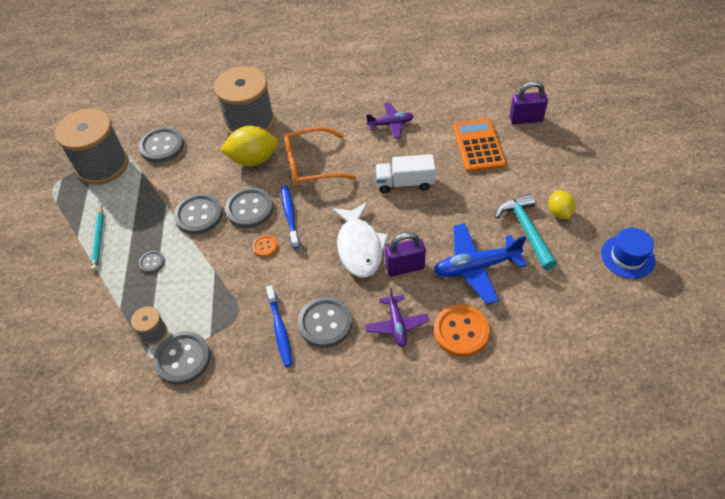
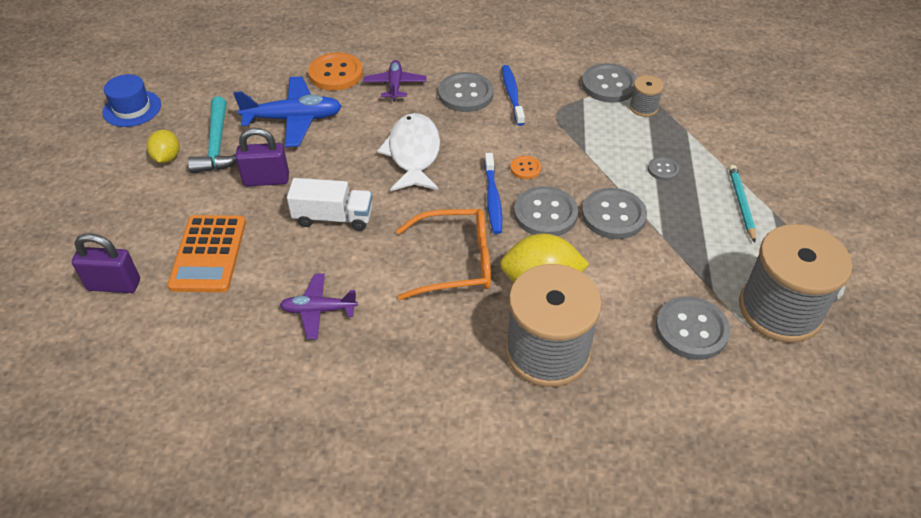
camera: 175 degrees left, 5 degrees down
purple padlock [385,232,426,276] -> purple padlock moved to [235,128,289,186]

